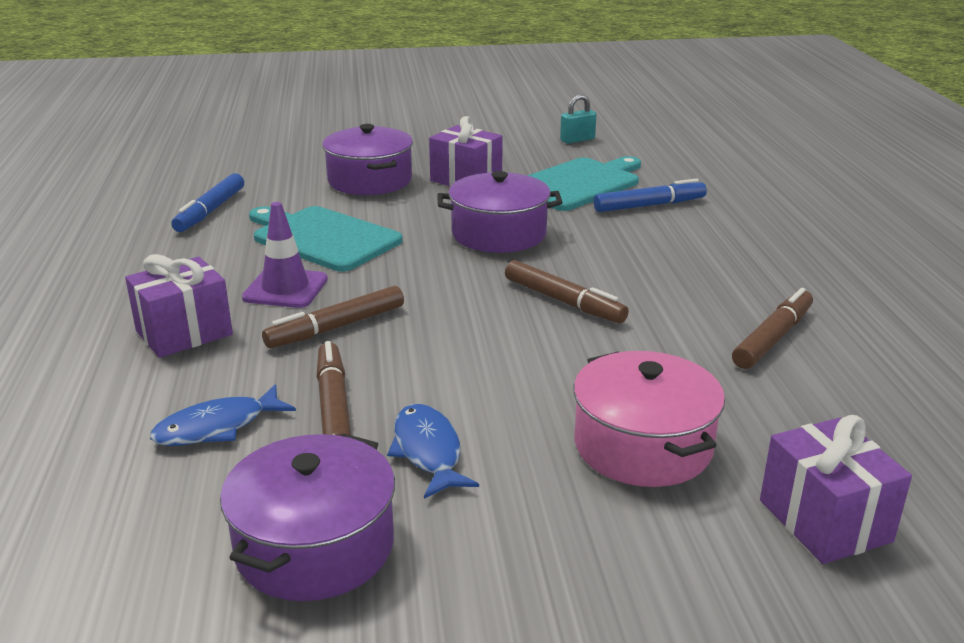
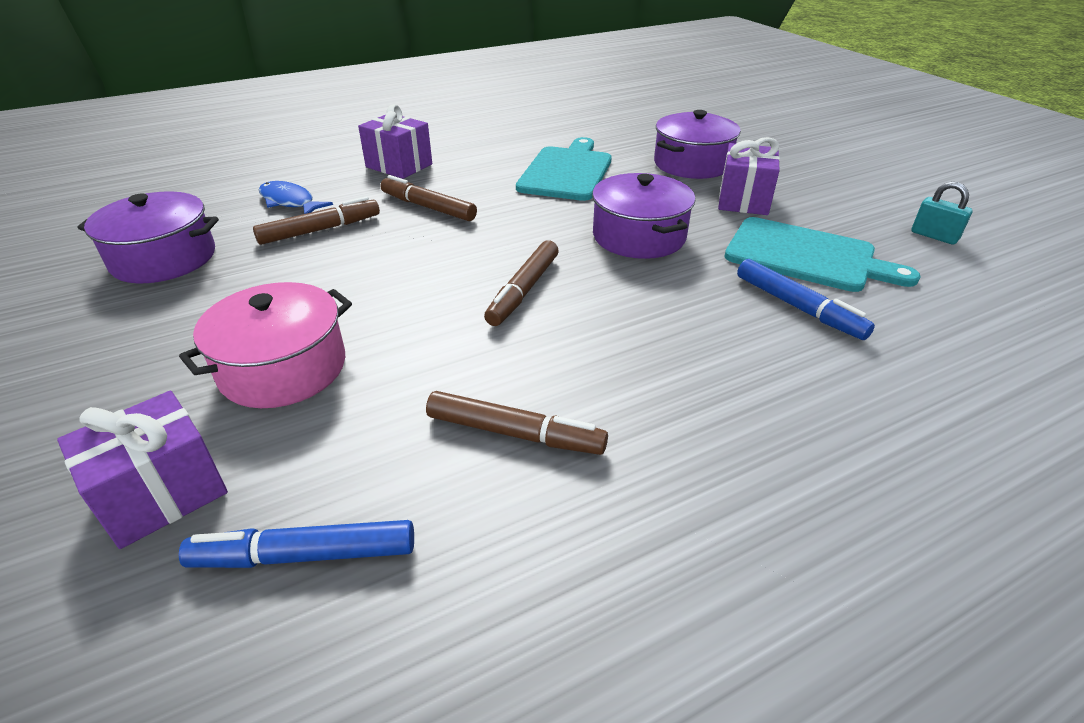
camera: 70 degrees right, 10 degrees up
blue marker [171,173,244,232] -> blue marker moved to [179,520,414,568]
purple traffic cone [242,202,328,308] -> none
blue fish [387,404,479,499] -> none

